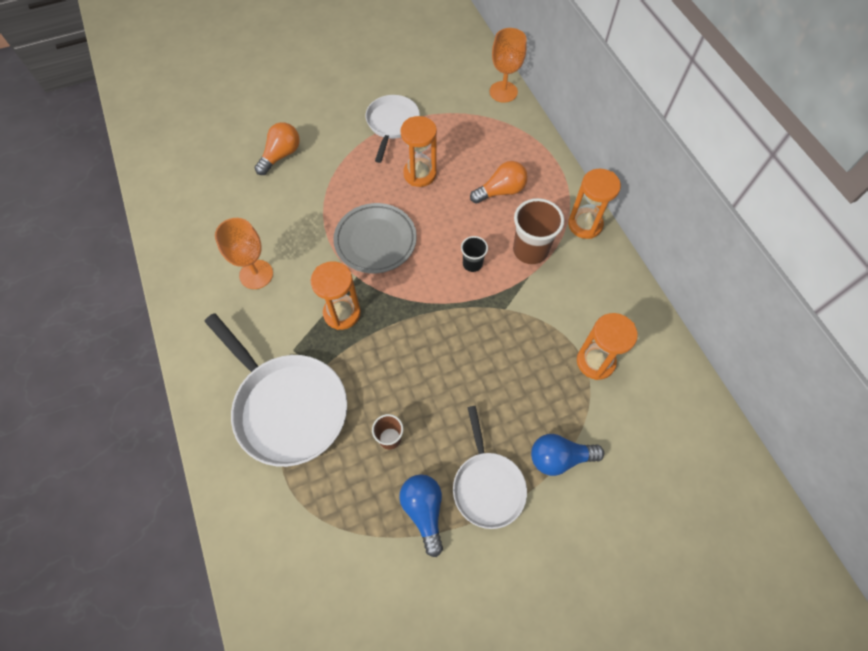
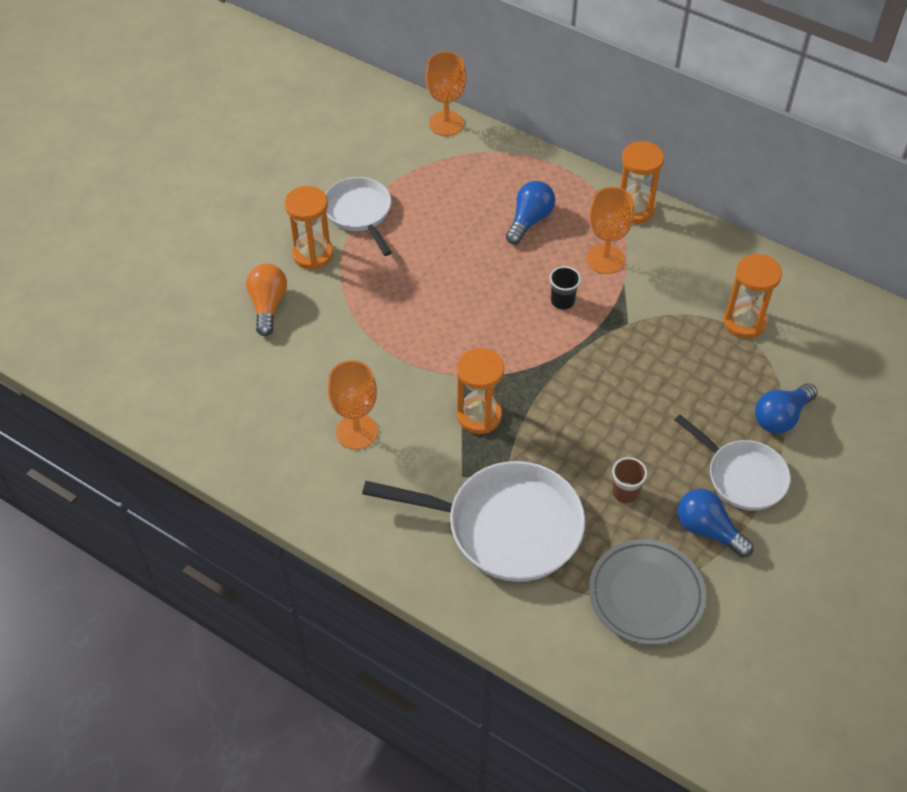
camera: 35 degrees left, 10 degrees down
grey plate [333,203,417,273] -> grey plate moved to [589,539,706,645]
orange hourglass [400,116,437,187] -> orange hourglass moved to [285,186,333,270]
orange light bulb [470,161,528,204] -> blue light bulb [506,181,555,244]
brown cup [513,198,564,264] -> orange goblet [586,187,634,274]

